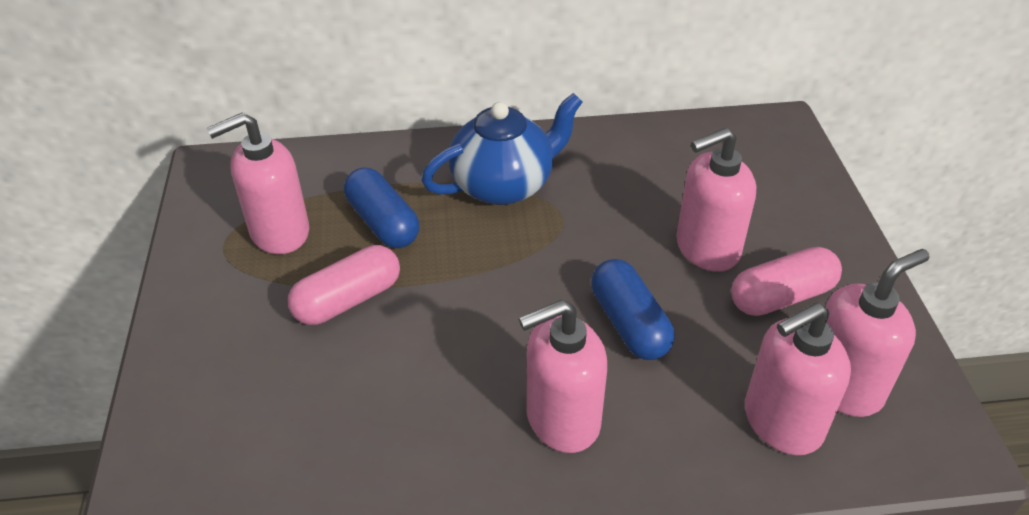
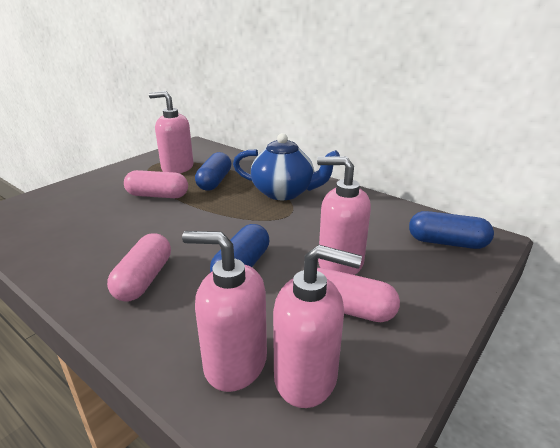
camera: 45 degrees right, 15 degrees down
pink soap dispenser [519,300,607,453] -> pink capsule [107,233,171,301]
none -> blue capsule [409,211,494,249]

